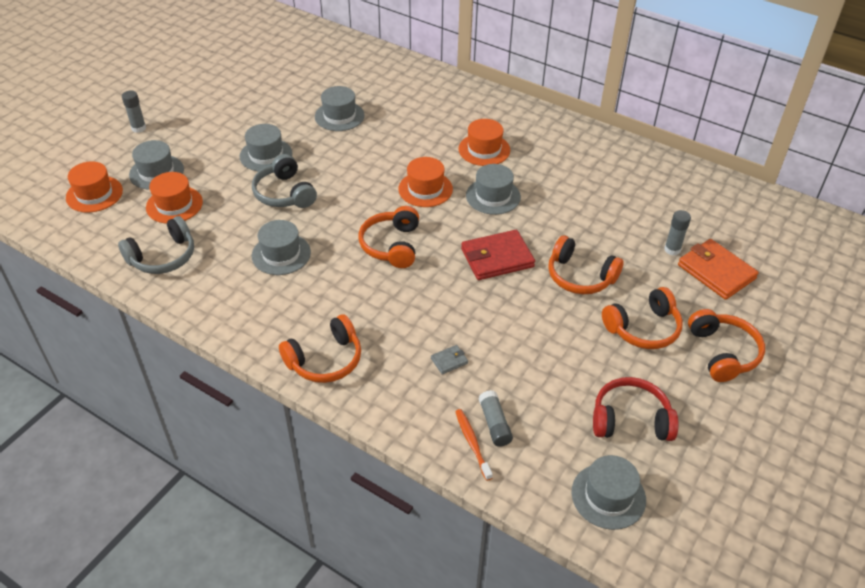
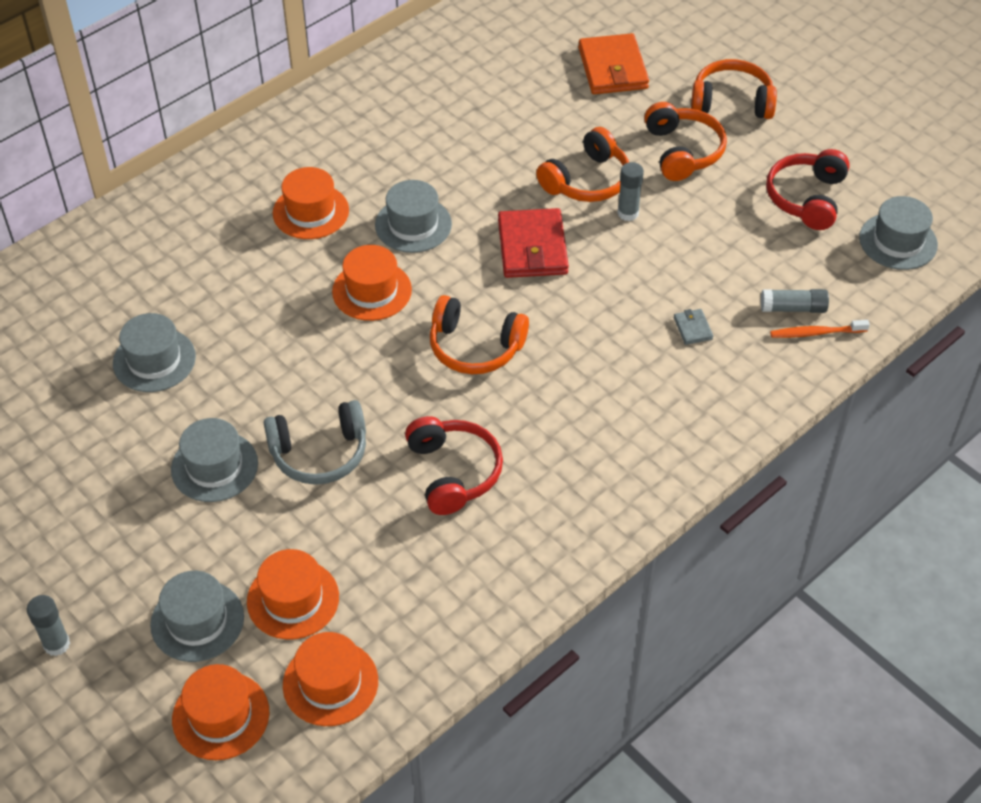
camera: 75 degrees left, 5 degrees up
grey headphones [118,216,194,274] -> none
grey hat [252,220,311,275] -> red headphones [405,416,503,515]
orange headphones [279,314,361,383] -> none
grey glue stick [664,210,691,255] -> grey glue stick moved to [617,162,644,221]
orange wallet [678,239,759,300] -> orange wallet turned 75 degrees counterclockwise [578,33,649,94]
none -> orange hat [283,632,378,726]

